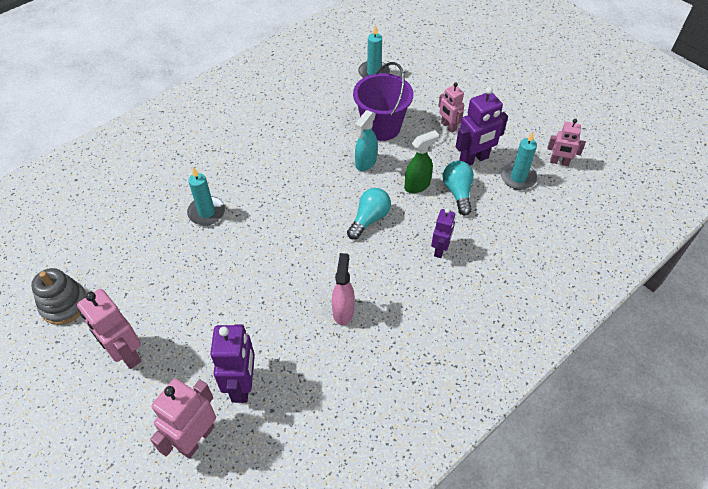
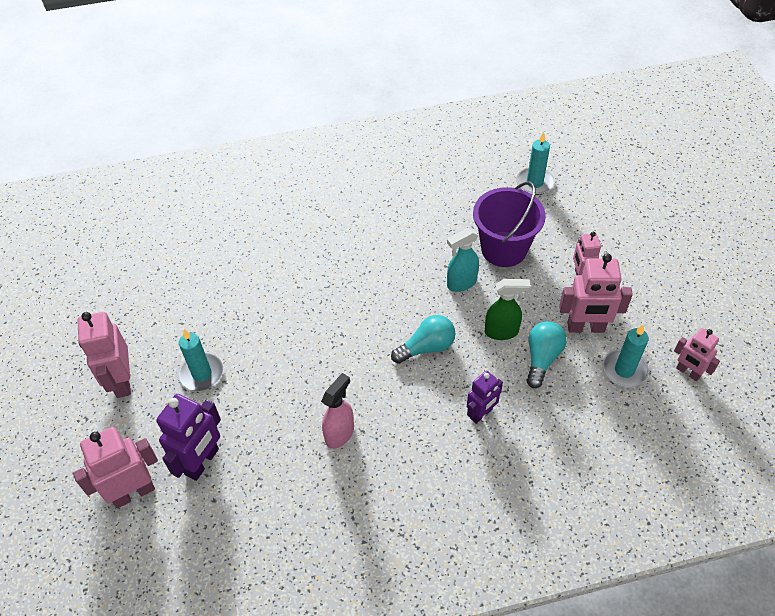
camera: 30 degrees right, 0 degrees up
grey stacking toy [31,268,87,325] -> none
turquoise candle [187,167,225,225] -> turquoise candle moved to [179,329,224,391]
purple robot [456,87,508,165] -> pink robot [559,253,633,333]

